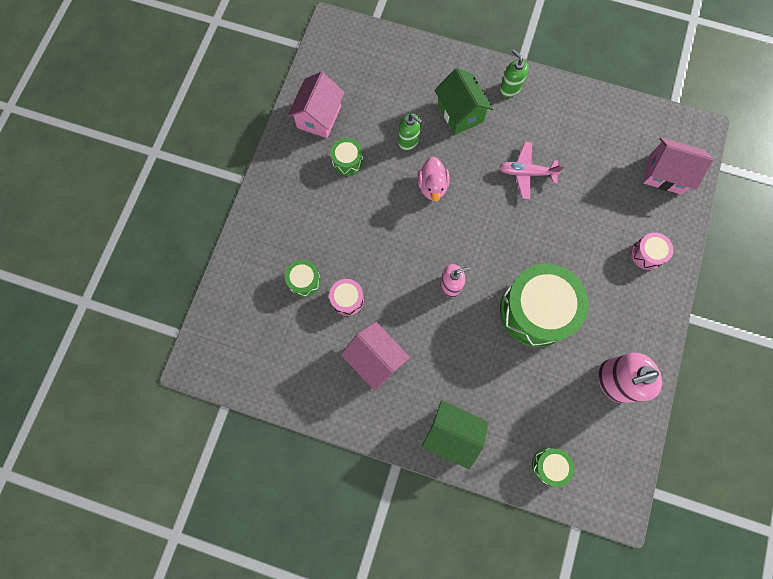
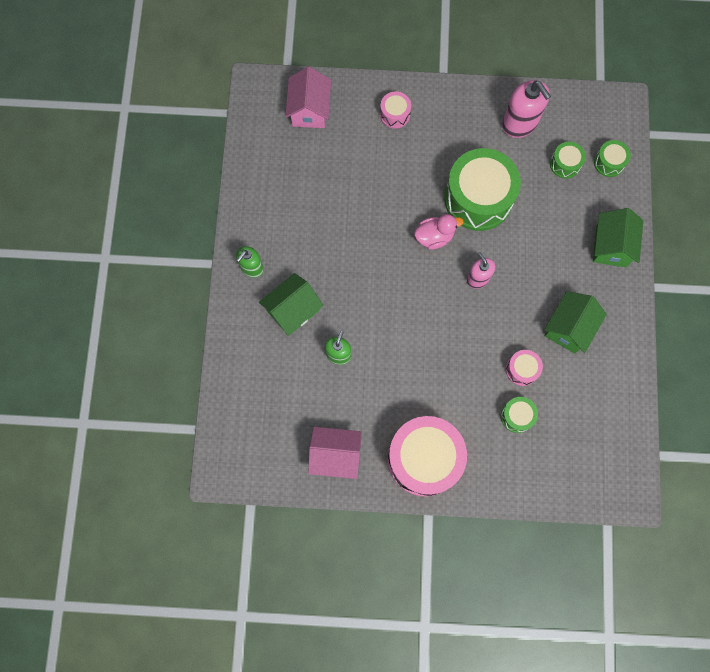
camera: 105 degrees left, 0 degrees up
green drum [330,138,363,176] -> green drum moved to [550,142,586,179]
pink house [341,322,410,391] -> green house [544,291,607,354]
pink duck [417,157,450,201] -> pink duck moved to [414,214,464,250]
pink plane [499,142,564,199] -> none
none -> pink drum [388,416,467,497]

